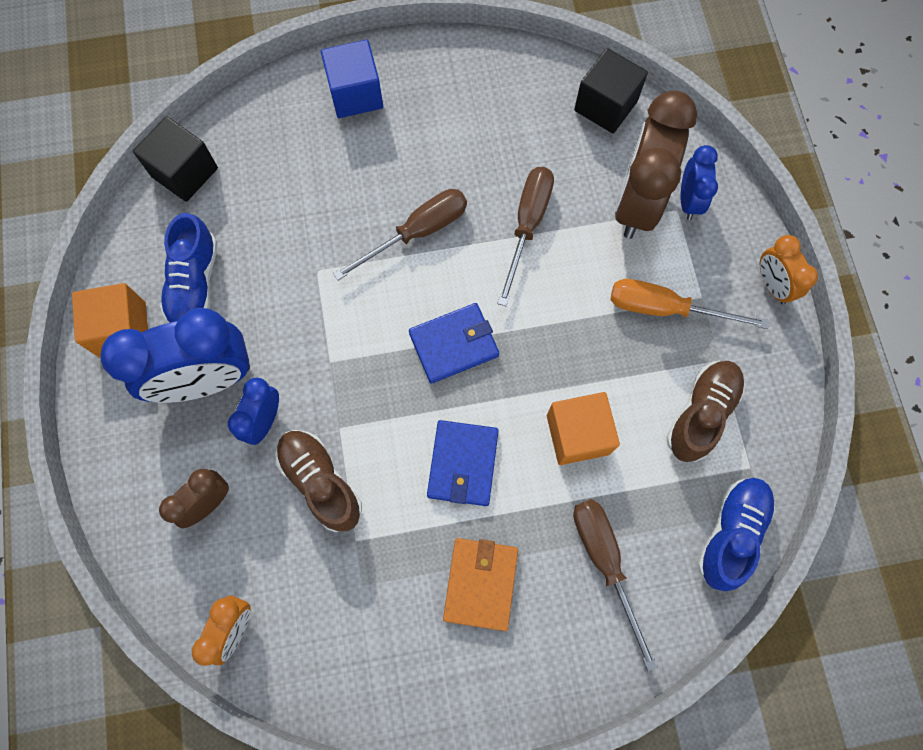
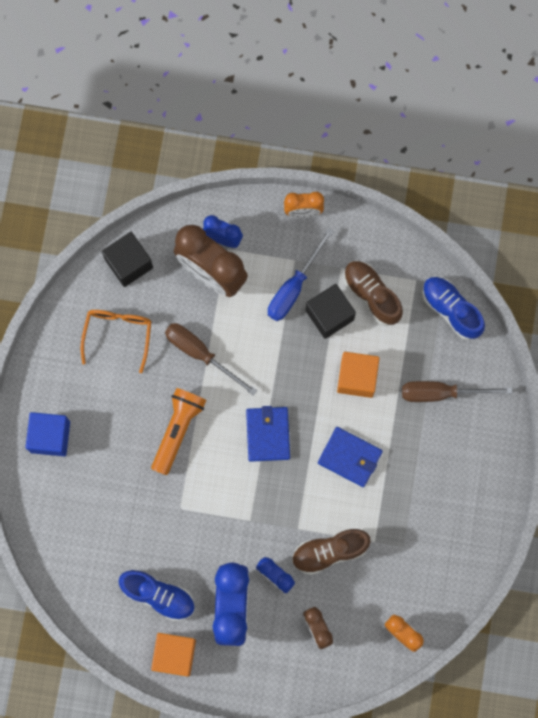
camera: 70 degrees left, 5 degrees up
black cube [133,116,218,202] -> black cube moved to [306,284,356,339]
brown screwdriver [333,189,467,280] -> orange flashlight [151,388,206,475]
orange wallet [443,538,518,631] -> none
orange screwdriver [611,279,769,329] -> blue screwdriver [268,228,334,321]
none -> orange glasses [81,310,151,373]

